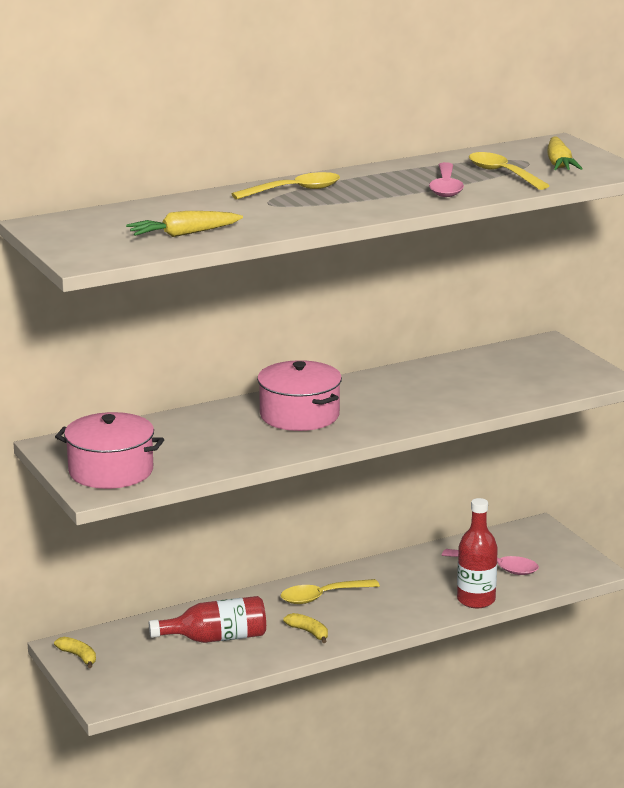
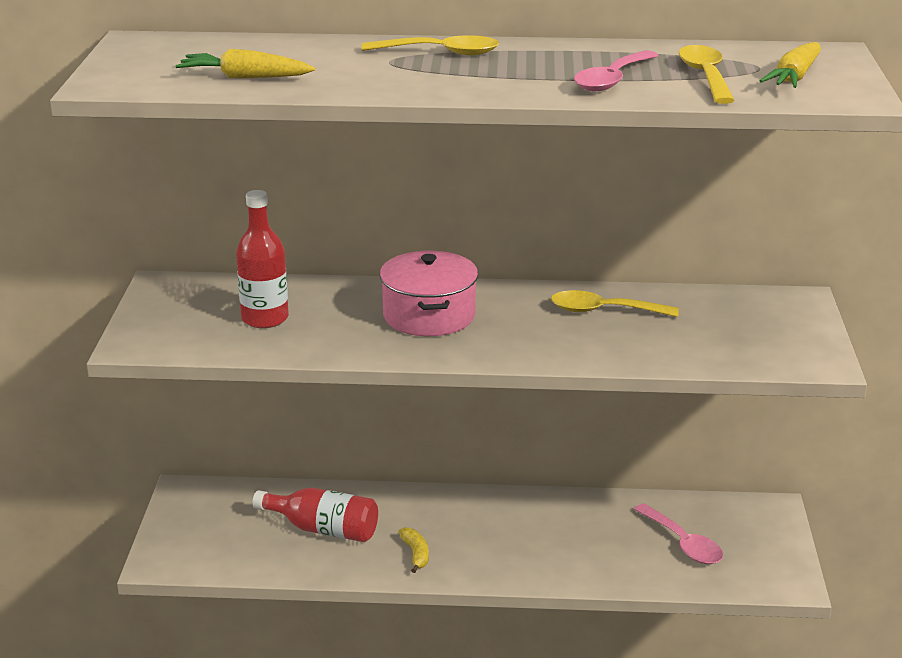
camera: 30 degrees right, 5 degrees up
yellow banana [54,637,96,668] -> none
pink pot [55,412,164,489] -> none
yellow spoon [280,579,380,604] -> yellow spoon moved to [551,290,679,317]
red bottle [457,498,498,608] -> red bottle moved to [236,190,289,328]

